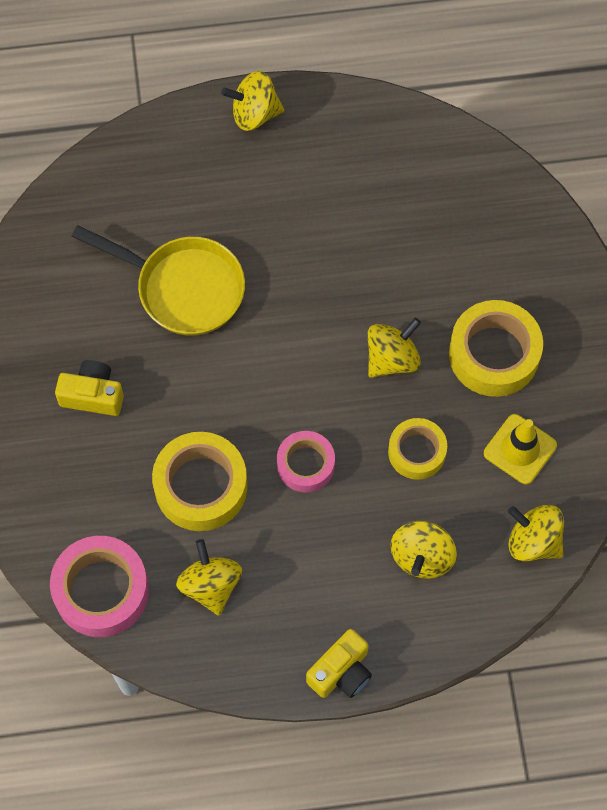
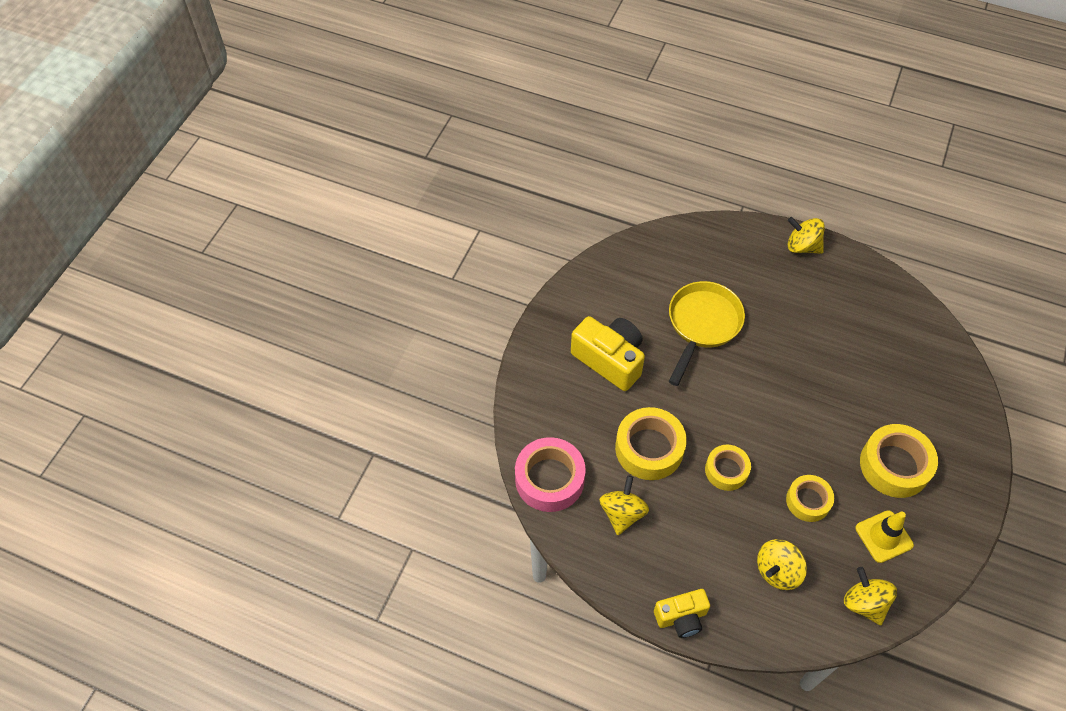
camera: 30 degrees right, 10 degrees down
yellow camera [55,360,124,416] -> yellow camera [571,316,645,391], size x1.62
yellow pan [71,225,245,336] -> yellow pan turned 120 degrees counterclockwise [669,281,745,386]
pink tape [277,431,335,493] -> yellow tape [705,445,751,491]
yellow spinning top [368,318,421,378] -> none

